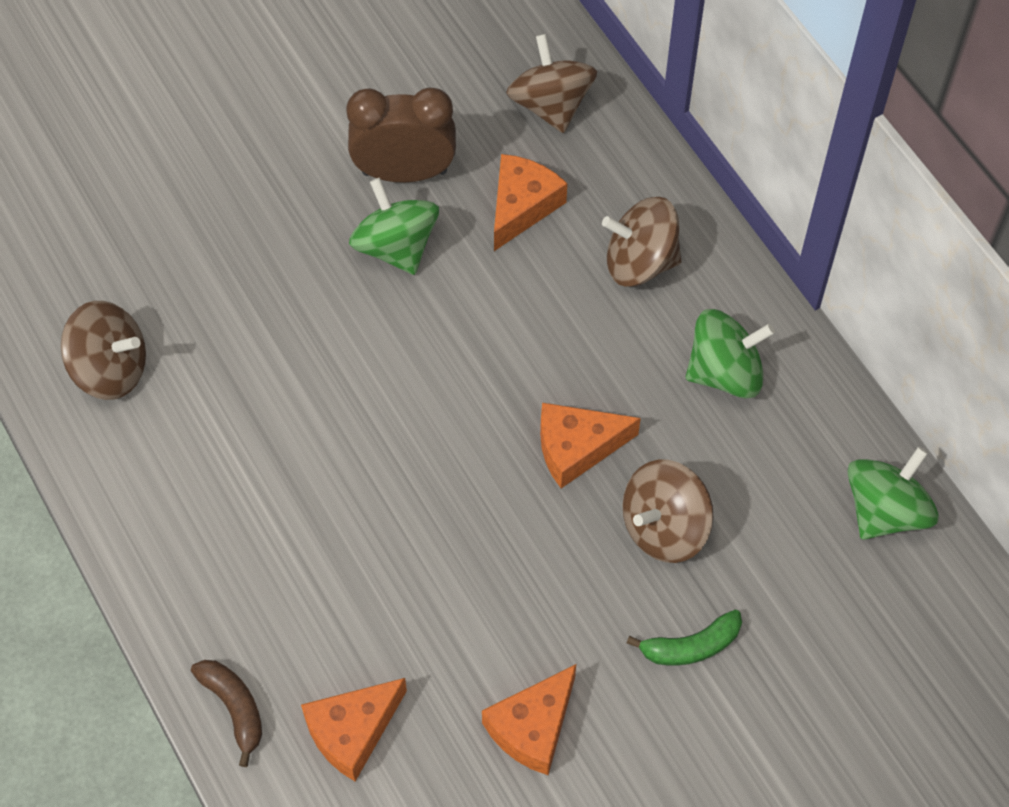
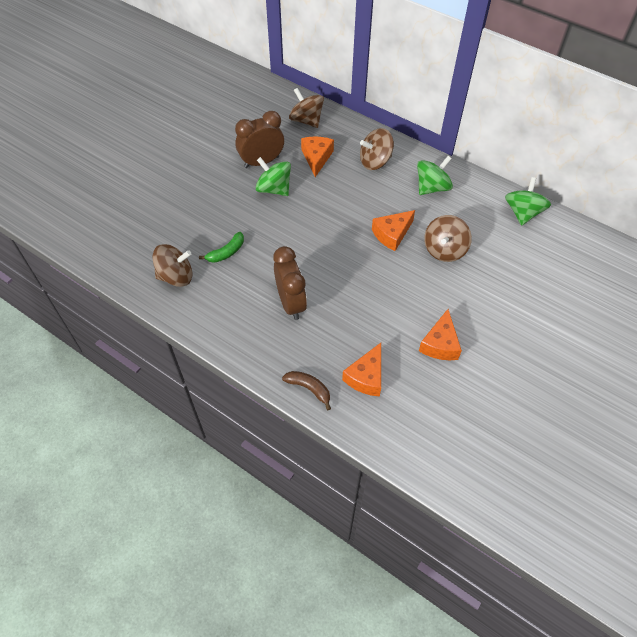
camera: 25 degrees left, 5 degrees down
green banana [627,610,742,665] -> green banana moved to [199,232,244,263]
none -> brown clock [273,246,307,320]

